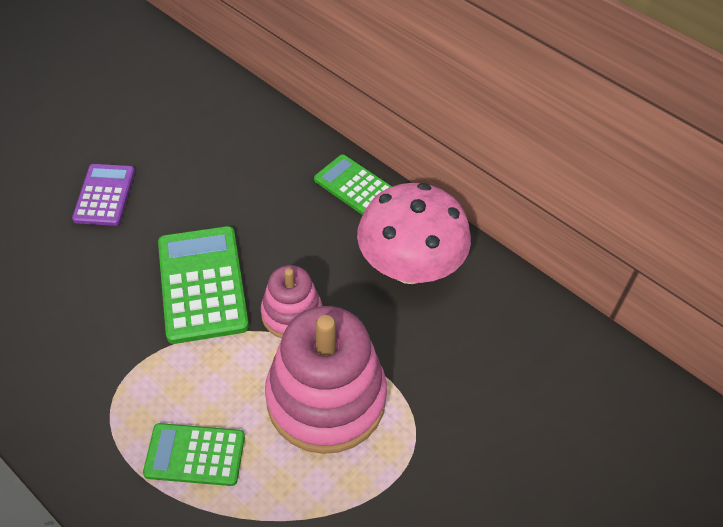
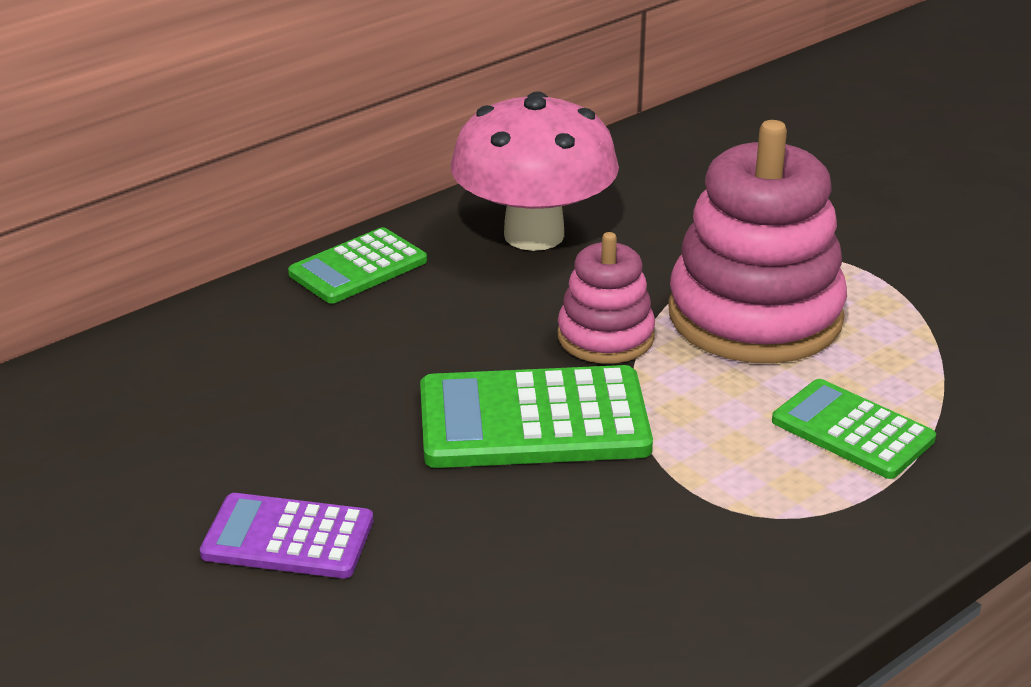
camera: 80 degrees left, 20 degrees down
green calculator [143,423,245,486] -> green calculator turned 120 degrees clockwise [772,379,936,479]

